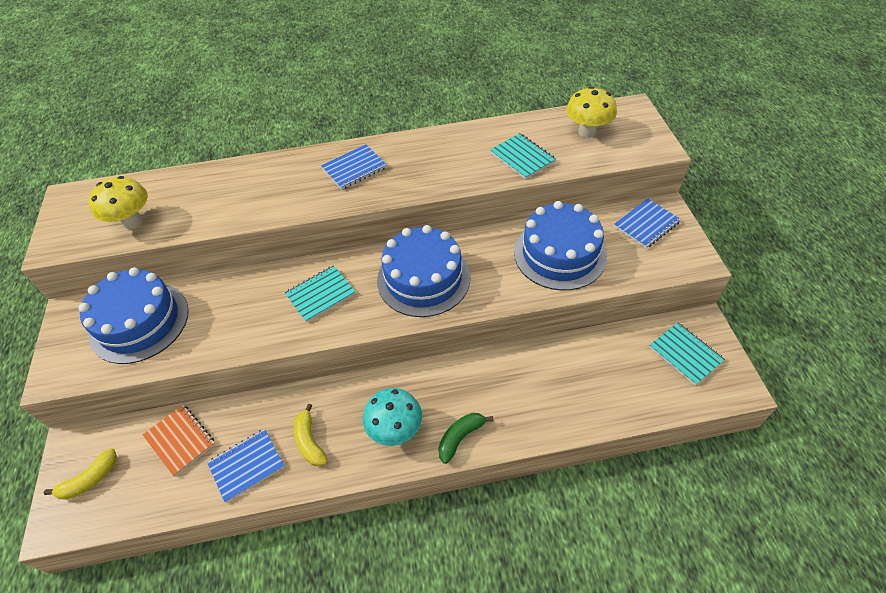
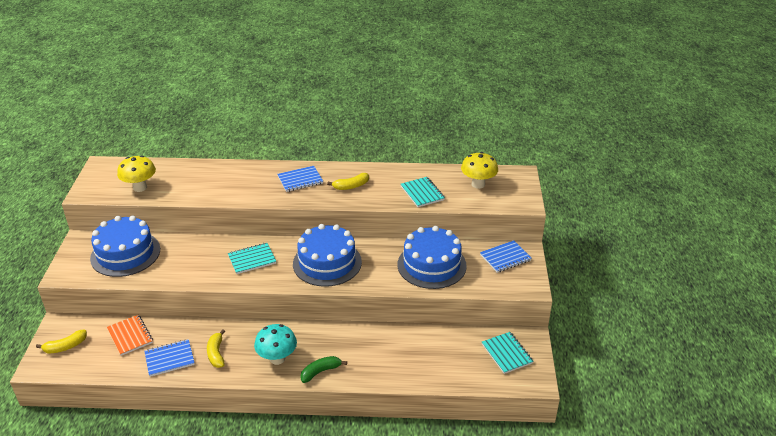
camera: 10 degrees right, 15 degrees down
none -> yellow banana [327,173,369,190]

